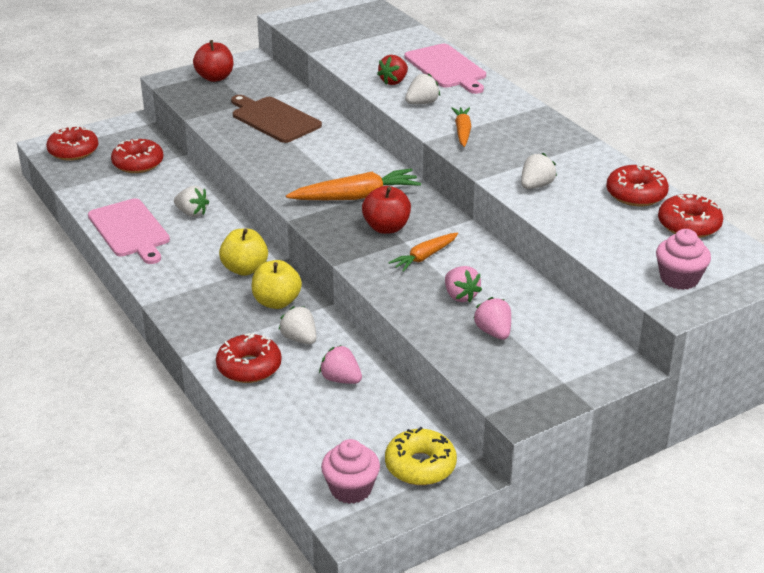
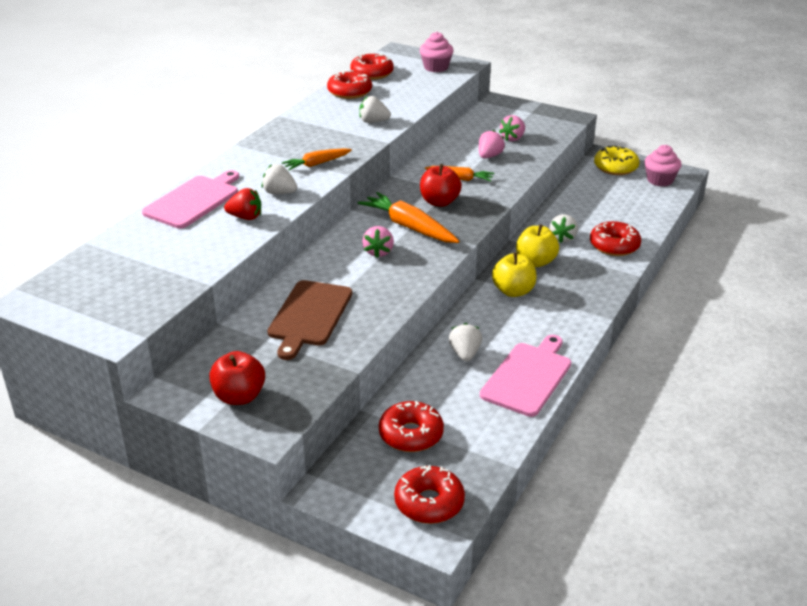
camera: 120 degrees left, 0 degrees up
pink strawberry [319,345,362,384] -> pink strawberry moved to [362,226,394,258]

